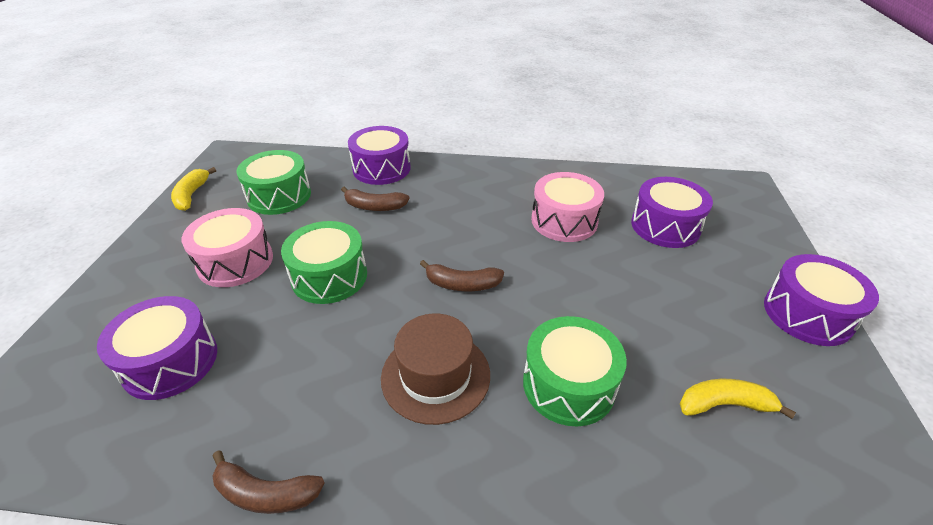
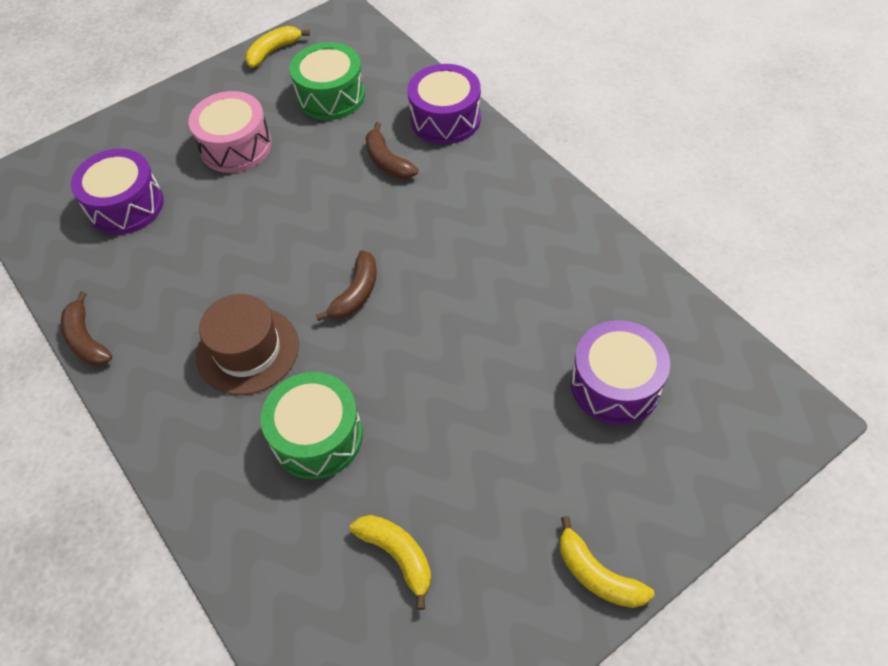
camera: 50 degrees right, 15 degrees up
green drum [281,221,367,304] -> none
brown banana [420,260,504,291] -> brown banana turned 120 degrees counterclockwise [316,250,377,321]
pink drum [531,172,604,242] -> none
purple drum [764,254,879,346] -> yellow banana [560,516,655,608]

